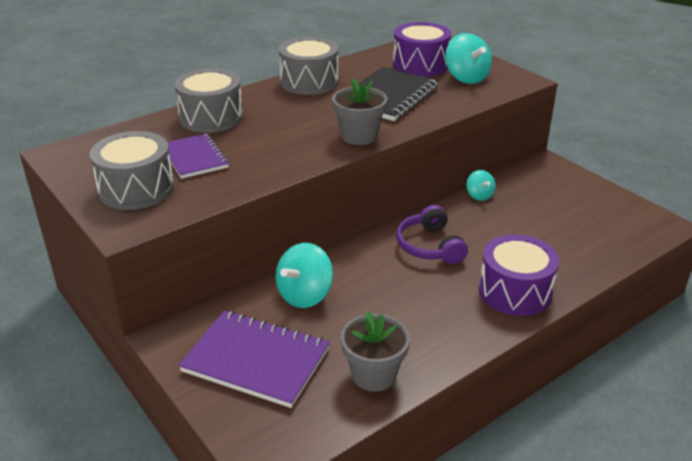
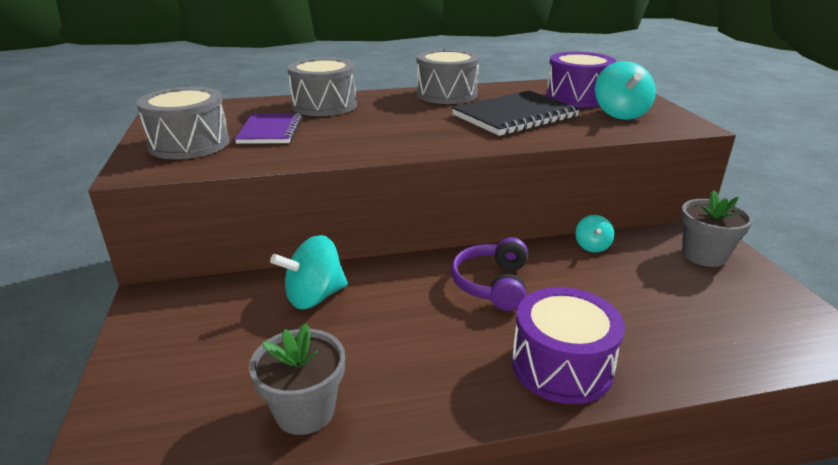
camera: 25 degrees right, 5 degrees down
purple notebook [178,310,330,408] -> none
grey flower pot [332,79,387,145] -> grey flower pot moved to [681,190,753,267]

